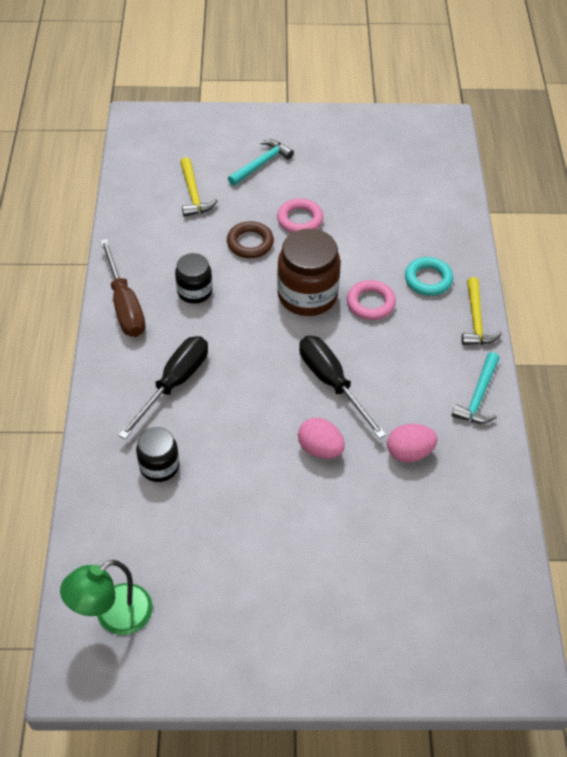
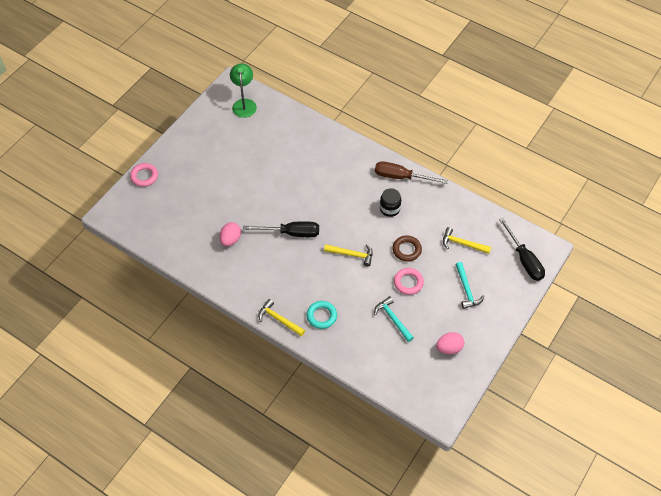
camera: 125 degrees right, 5 degrees up
black screwdriver [118,336,208,439] -> black screwdriver moved to [499,218,545,281]
black jar [136,427,179,482] -> none
brown jar [277,229,341,316] -> yellow hammer [324,244,373,267]
pink egg [298,418,345,459] -> pink egg moved to [436,332,464,354]
pink ring [347,280,396,320] -> pink ring moved to [130,163,158,187]
turquoise hammer [452,352,500,424] -> turquoise hammer moved to [374,296,414,342]

